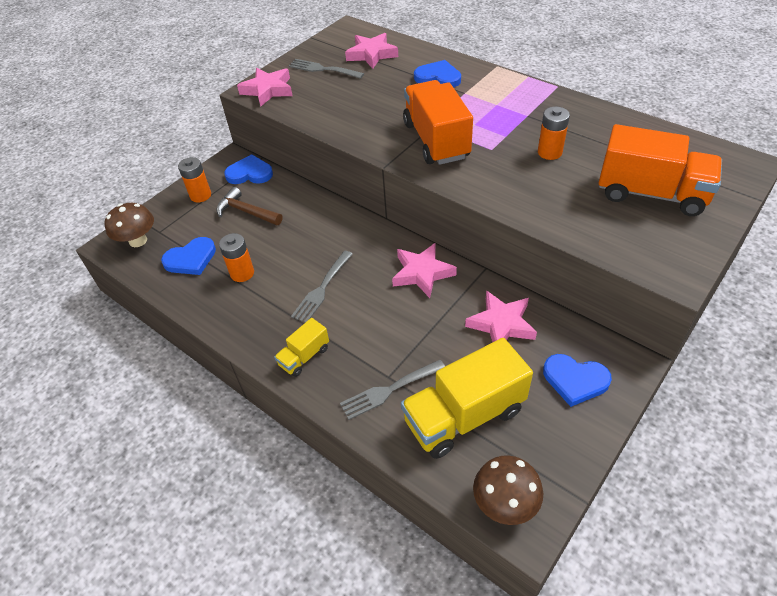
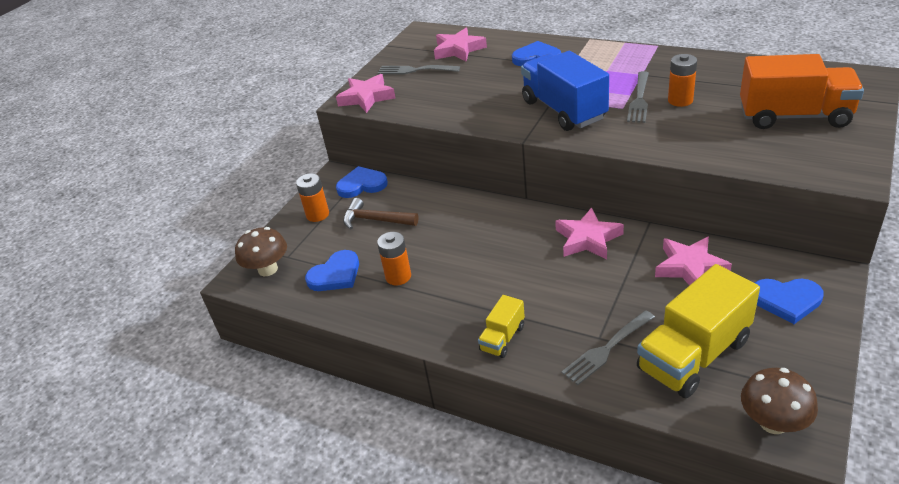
camera: 10 degrees left, 10 degrees down
grey fork [291,251,353,323] -> grey fork moved to [627,71,649,123]
orange truck [403,80,473,165] -> blue truck [521,51,609,131]

